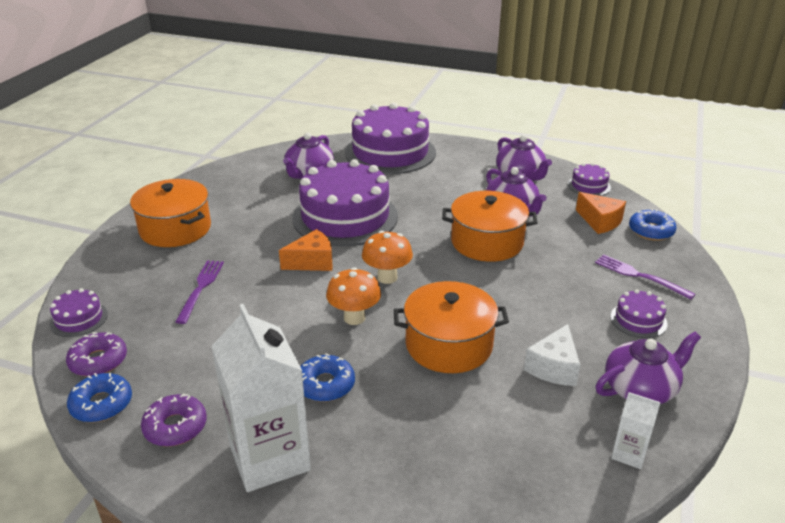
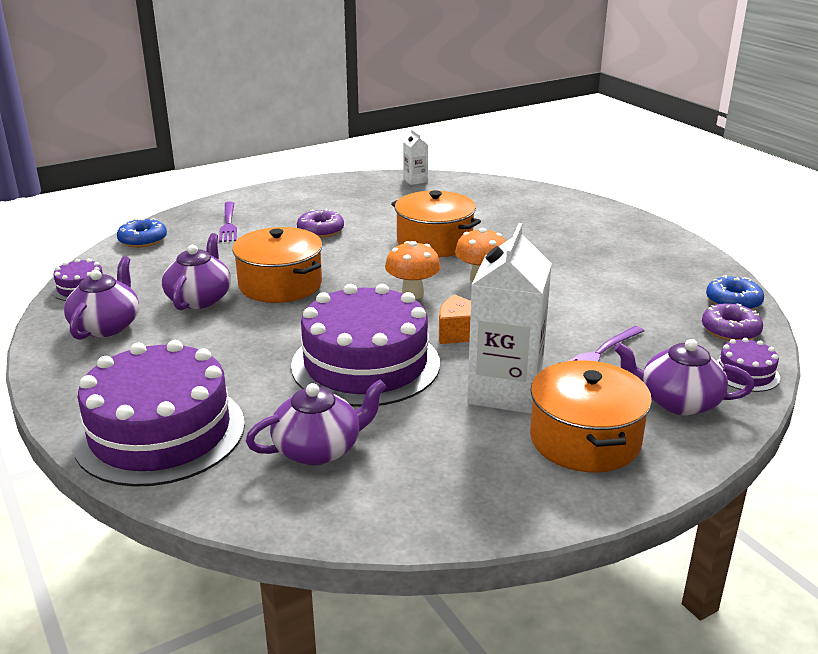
camera: 140 degrees left, 5 degrees down
purple donut [141,393,207,447] -> purple donut moved to [297,209,344,238]
white carton [211,304,311,492] -> white carton moved to [467,223,552,414]
blue donut [300,353,355,402] -> none
white cheese [524,324,580,386] -> none
orange cheese [576,192,626,234] -> none
purple teapot [596,331,701,404] -> purple teapot moved to [614,339,754,416]
purple cake [611,289,667,338] -> none

